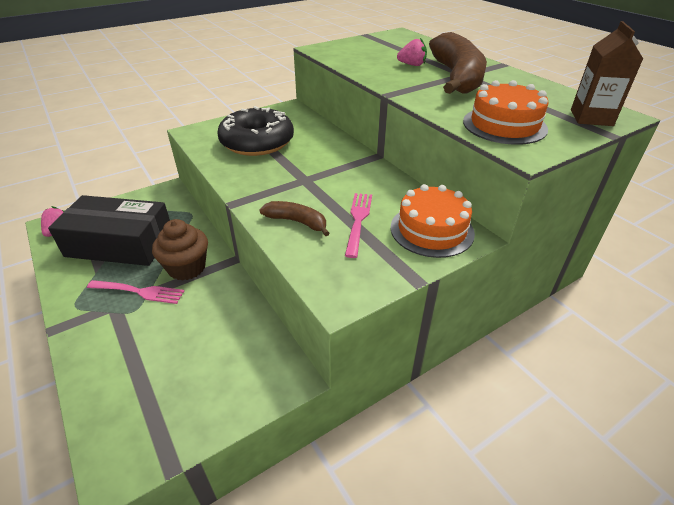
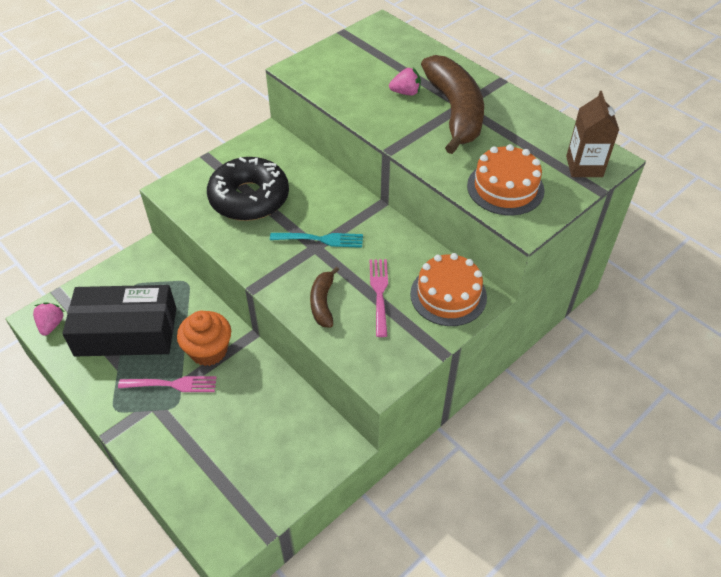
camera: 10 degrees left, 10 degrees up
brown cupcake [152,219,208,281] -> orange cupcake [177,311,231,366]
brown banana [259,201,330,236] -> brown banana turned 105 degrees counterclockwise [310,267,339,328]
none -> turquoise fork [270,233,363,248]

